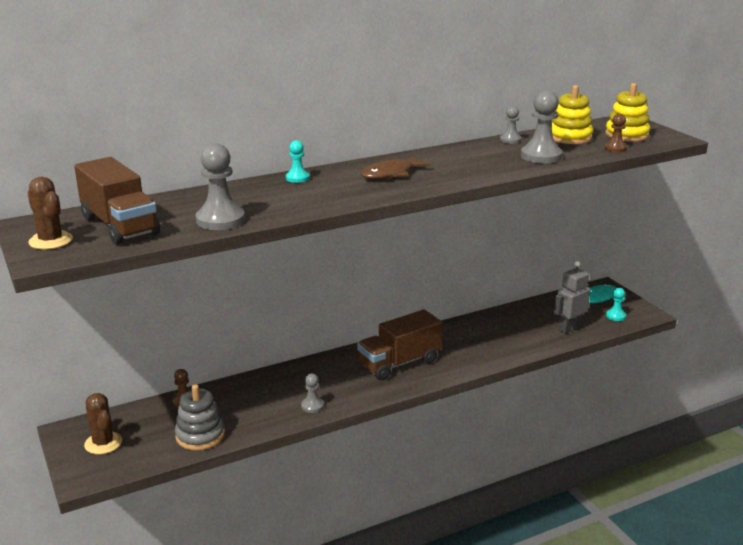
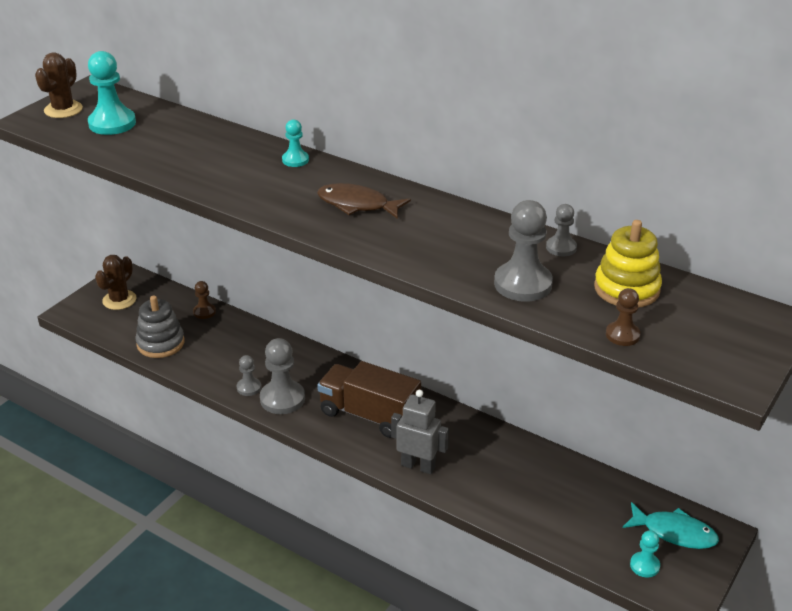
camera: 60 degrees right, 10 degrees up
brown truck [74,157,160,245] -> turquoise pawn [88,51,136,135]
grey pawn [196,143,245,230] -> grey pawn moved to [260,338,305,414]
grey robot [554,261,591,334] -> grey robot moved to [391,390,449,474]
yellow stacking toy [605,83,650,142] -> none

